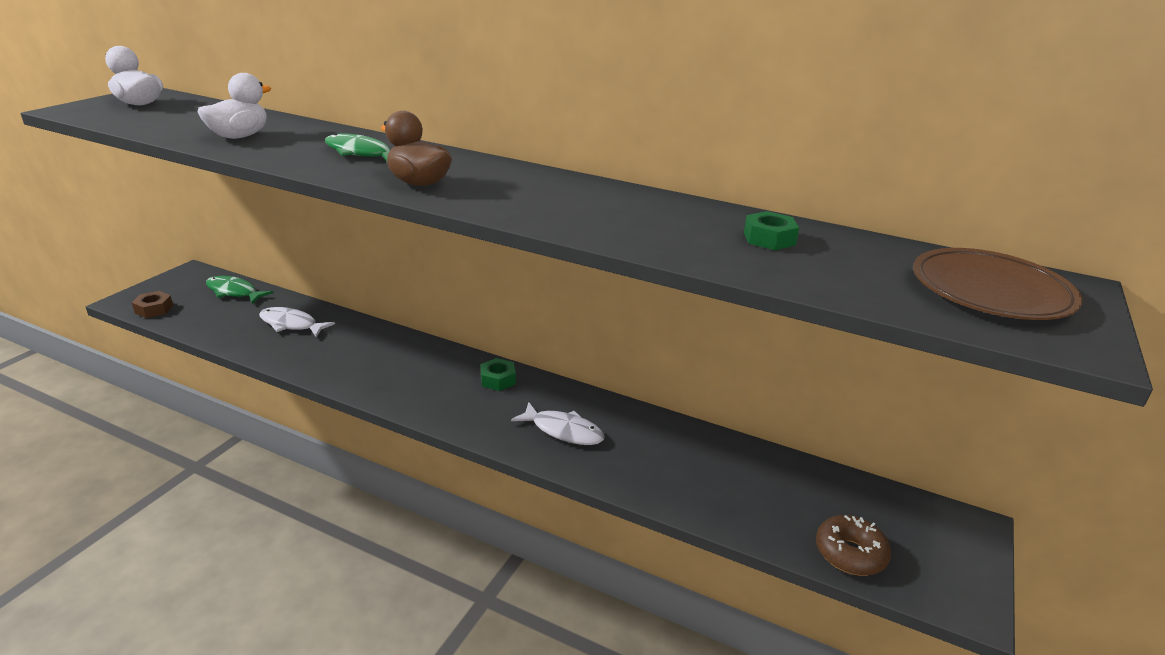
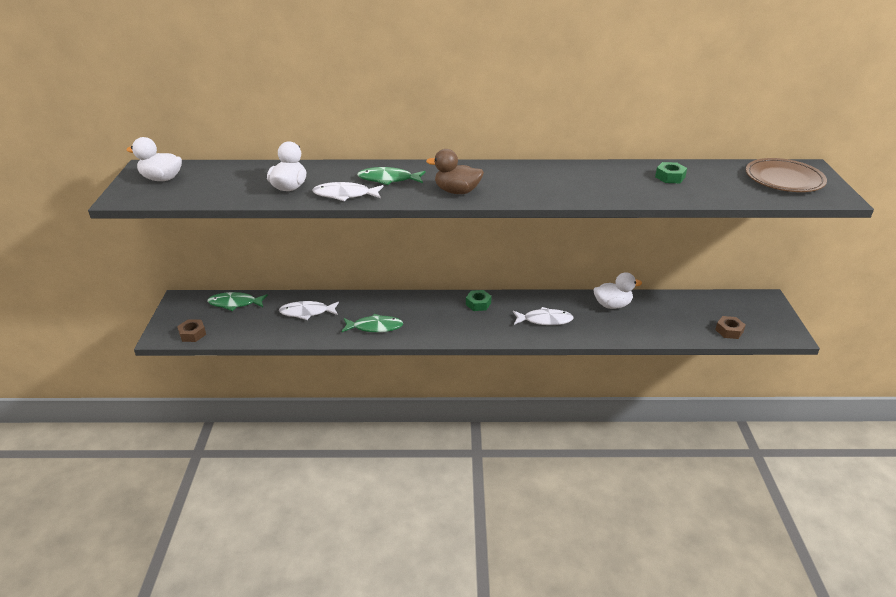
camera: 25 degrees left, 5 degrees up
brown donut [816,515,891,576] -> brown nut [715,316,745,339]
none -> white fish [312,182,384,201]
none -> green fish [341,314,403,333]
none -> white duck [593,272,642,309]

